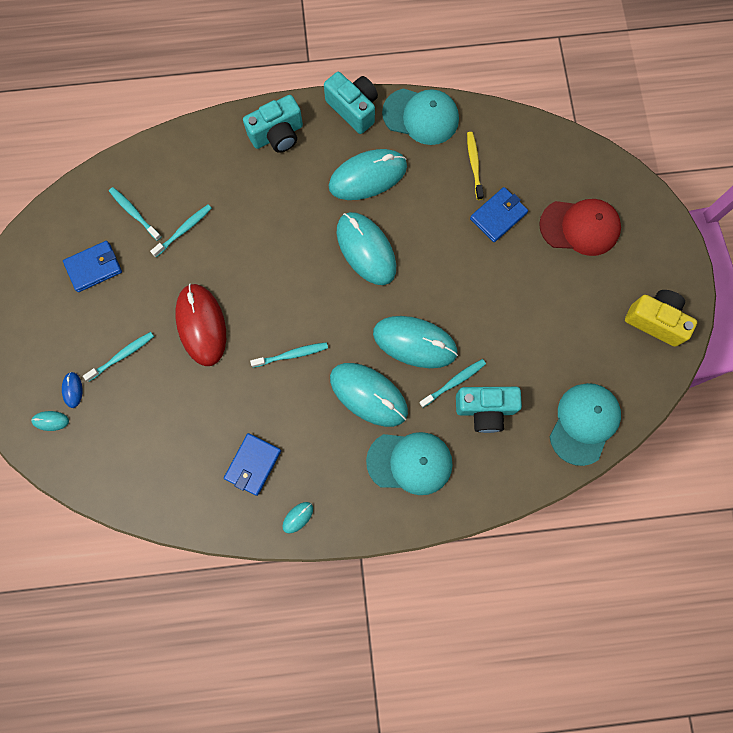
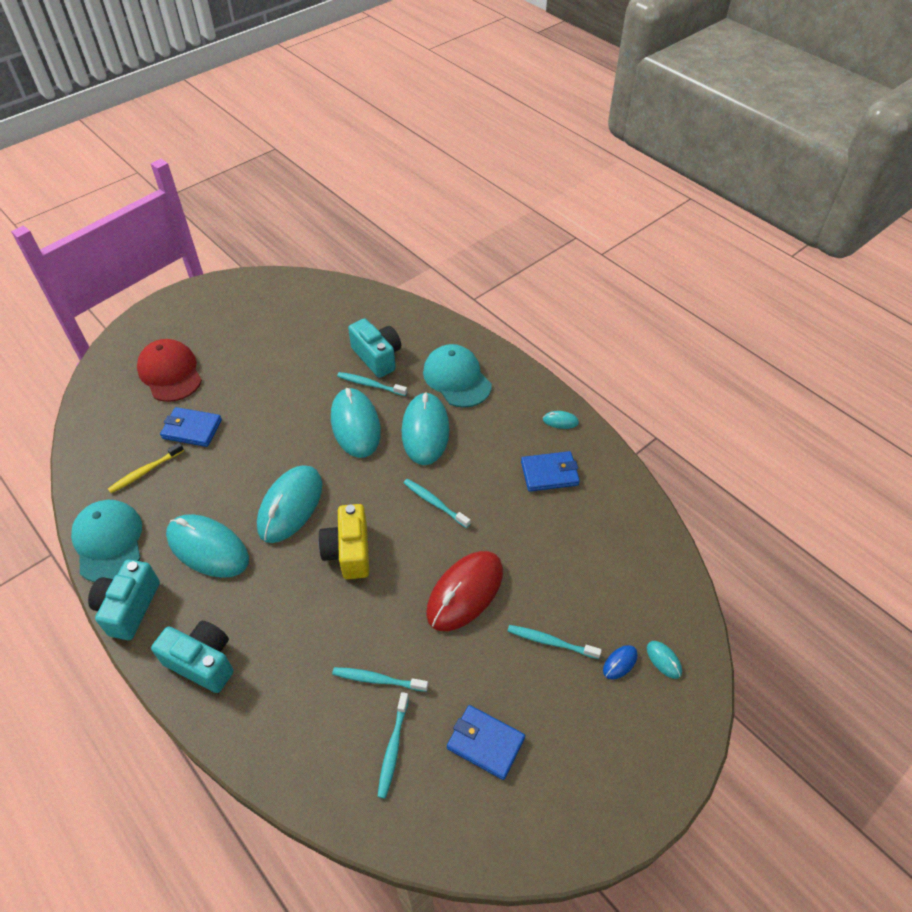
camera: 125 degrees left, 25 degrees down
turquoise cap [550,383,621,466] -> none
yellow camera [625,290,697,347] -> yellow camera moved to [318,504,369,579]

